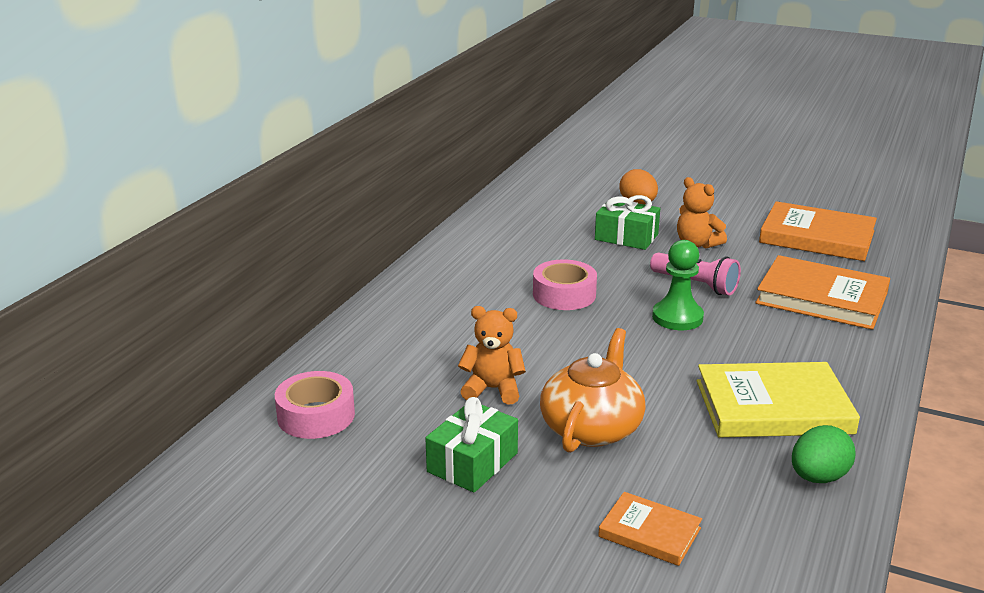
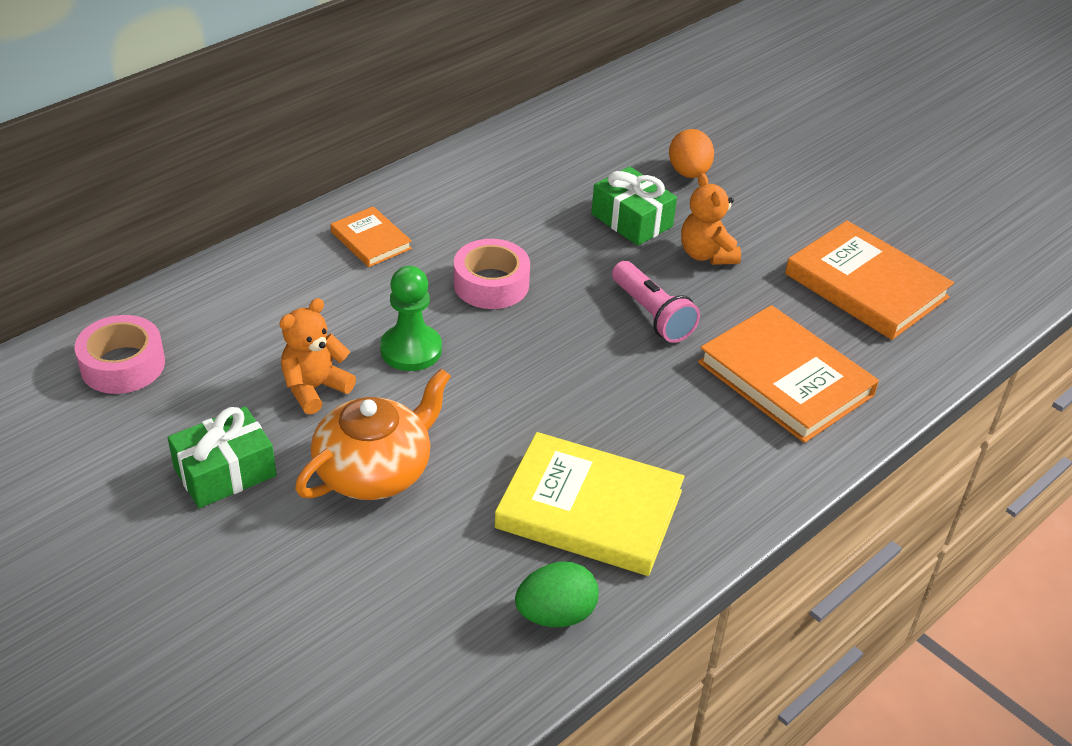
camera: 20 degrees right, 15 degrees up
orange teddy bear [458,306,526,405] -> orange teddy bear turned 75 degrees counterclockwise [279,298,356,415]
orange book [598,492,702,566] -> orange book moved to [331,206,412,267]
green pawn [652,240,704,330] -> green pawn moved to [380,266,442,371]

